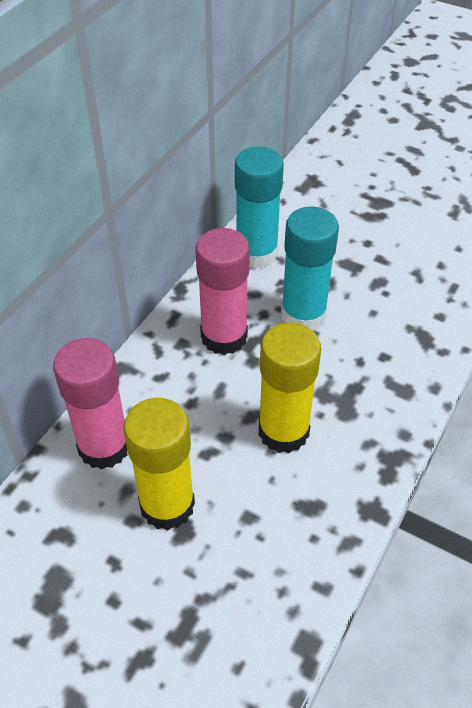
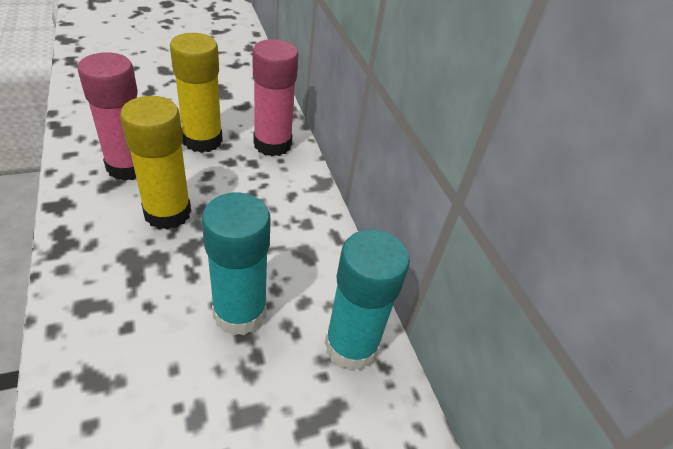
camera: 125 degrees right, 5 degrees down
pink glue stick [195,228,250,355] -> pink glue stick moved to [77,52,138,181]

